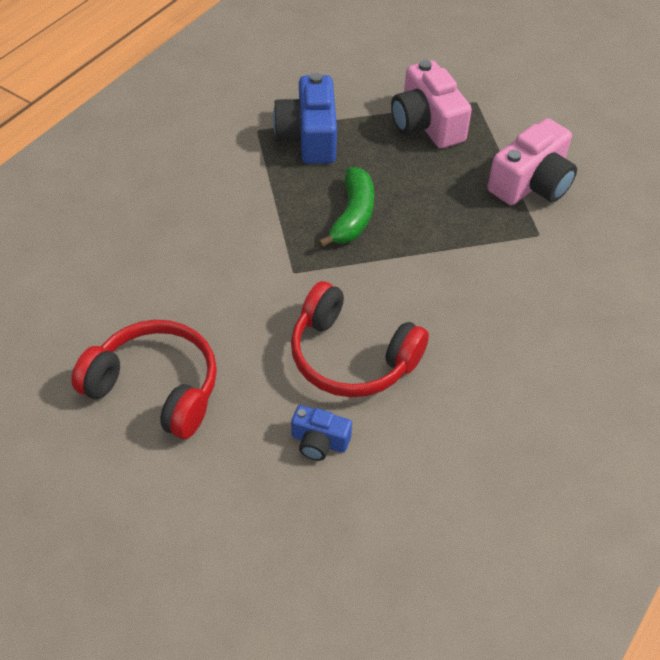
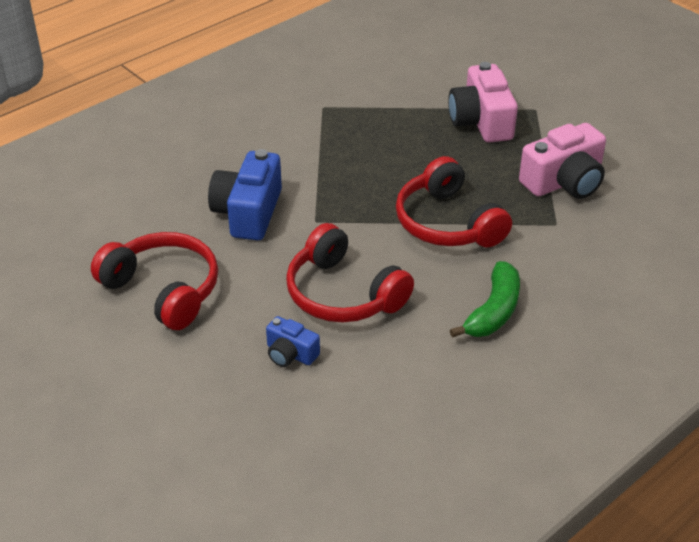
camera: 15 degrees right, 10 degrees down
blue camera [273,73,337,164] -> blue camera moved to [208,149,282,240]
green banana [318,167,374,248] -> green banana moved to [450,261,520,338]
none -> red headphones [396,156,512,247]

